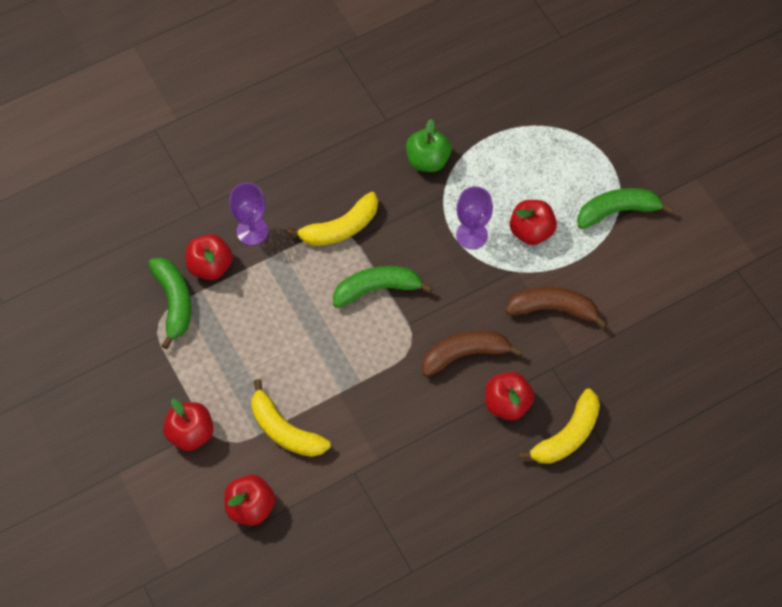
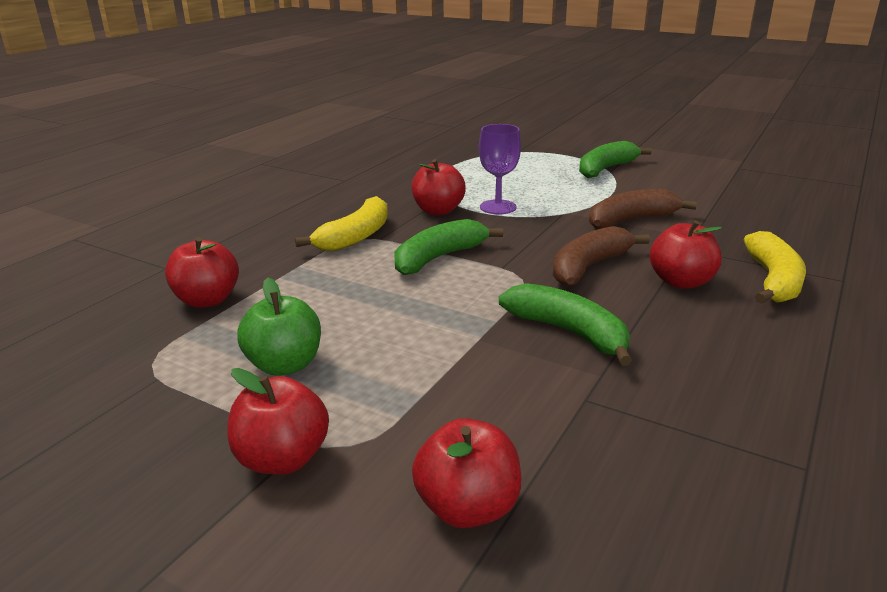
camera: 30 degrees left, 35 degrees down
green banana [148,258,191,349] -> green banana moved to [499,283,632,366]
purple goblet [229,183,268,246] -> none
yellow banana [251,379,331,457] -> none
green apple [406,119,451,172] -> green apple moved to [237,278,321,376]
red apple [510,200,557,245] -> red apple moved to [412,159,466,215]

